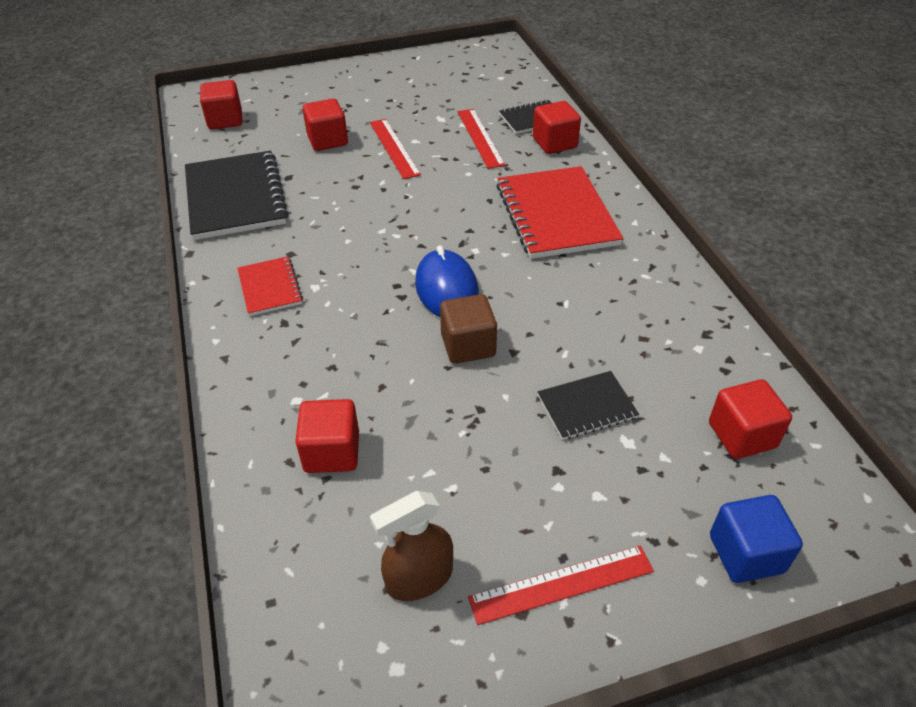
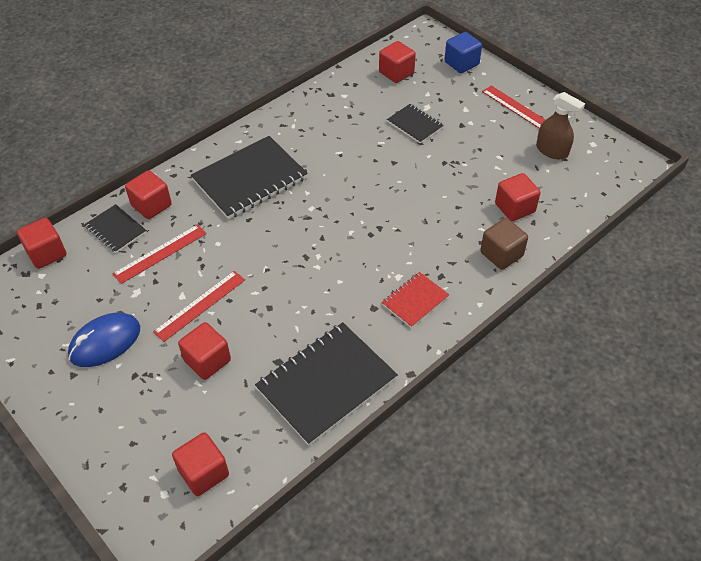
camera: 115 degrees left, 5 degrees up
blue mouse [415,245,479,317] -> blue mouse moved to [68,312,140,367]
brown cube [440,294,497,364] -> brown cube moved to [480,218,528,270]
red notebook [496,166,624,259] -> black notebook [191,136,308,219]
none -> red cube [17,218,66,269]

